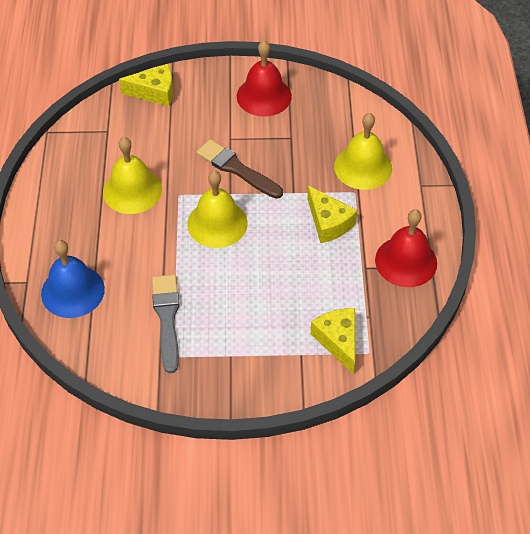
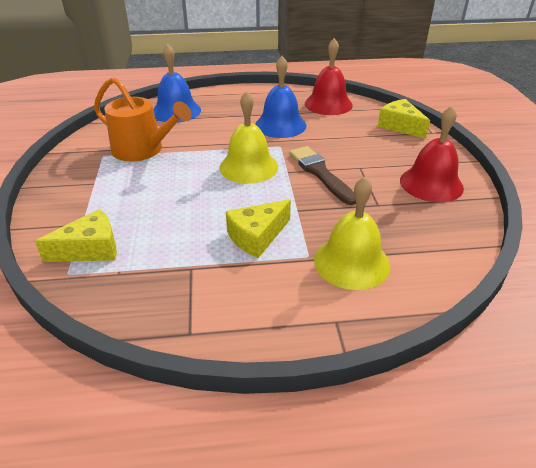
camera: 85 degrees right, 15 degrees down
yellow bell [103,137,162,214] -> blue bell [255,56,307,138]
yellow cheese [119,64,173,106] -> yellow cheese turned 150 degrees clockwise [378,99,430,139]
grey brush [152,275,179,373] -> orange watering can [94,77,191,161]
brown brush [196,139,283,199] -> brown brush turned 60 degrees counterclockwise [289,146,356,205]
red bell [375,209,437,287] -> red bell moved to [305,38,353,115]

